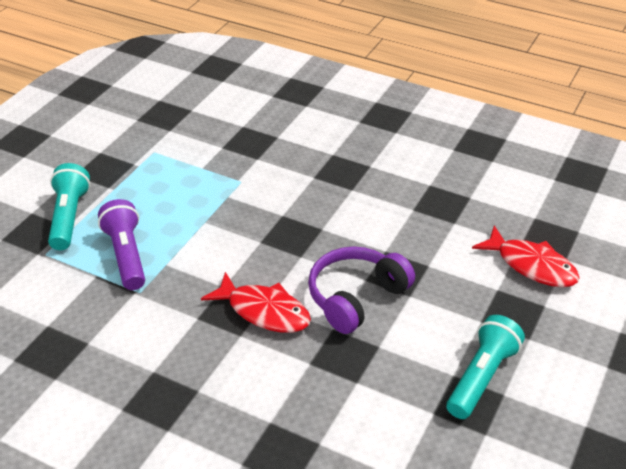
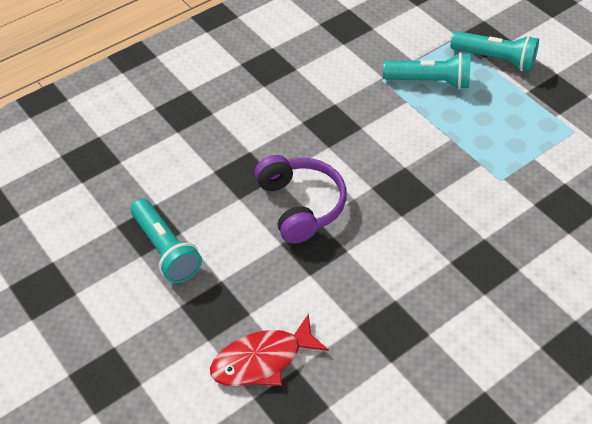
camera: 115 degrees right, 10 degrees up
purple flashlight [98,199,145,290] -> turquoise flashlight [383,52,470,89]
red fish [201,272,311,333] -> none

